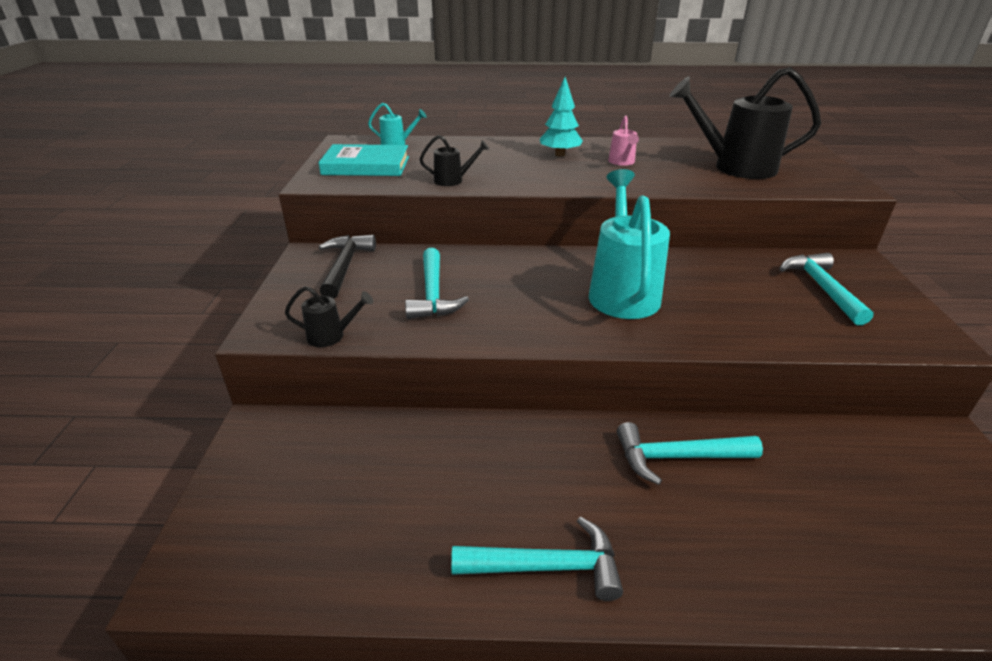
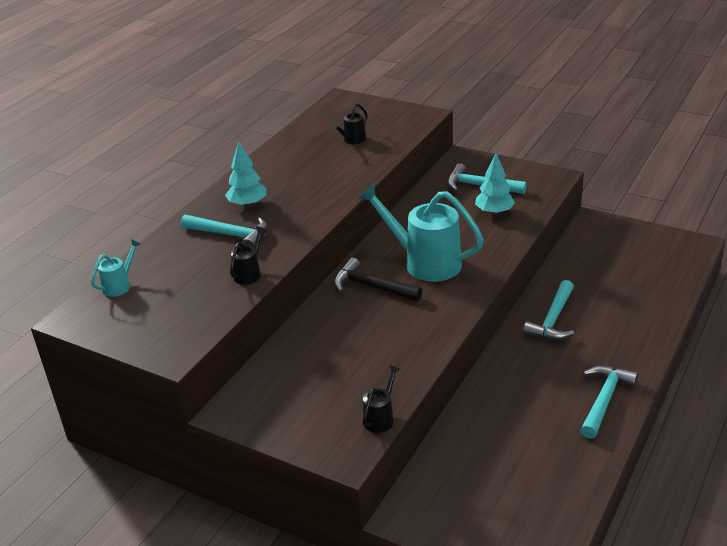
camera: 60 degrees left, 0 degrees up
turquoise book [318,144,409,176] -> none
black hammer [319,235,376,299] -> black hammer moved to [334,258,422,301]
turquoise hammer [405,248,469,319] -> turquoise hammer moved to [181,214,268,247]
pink watering can [608,116,639,166] -> none
black watering can [670,67,821,179] -> black watering can [330,104,368,144], size x0.46
none -> turquoise tree [475,153,515,215]

